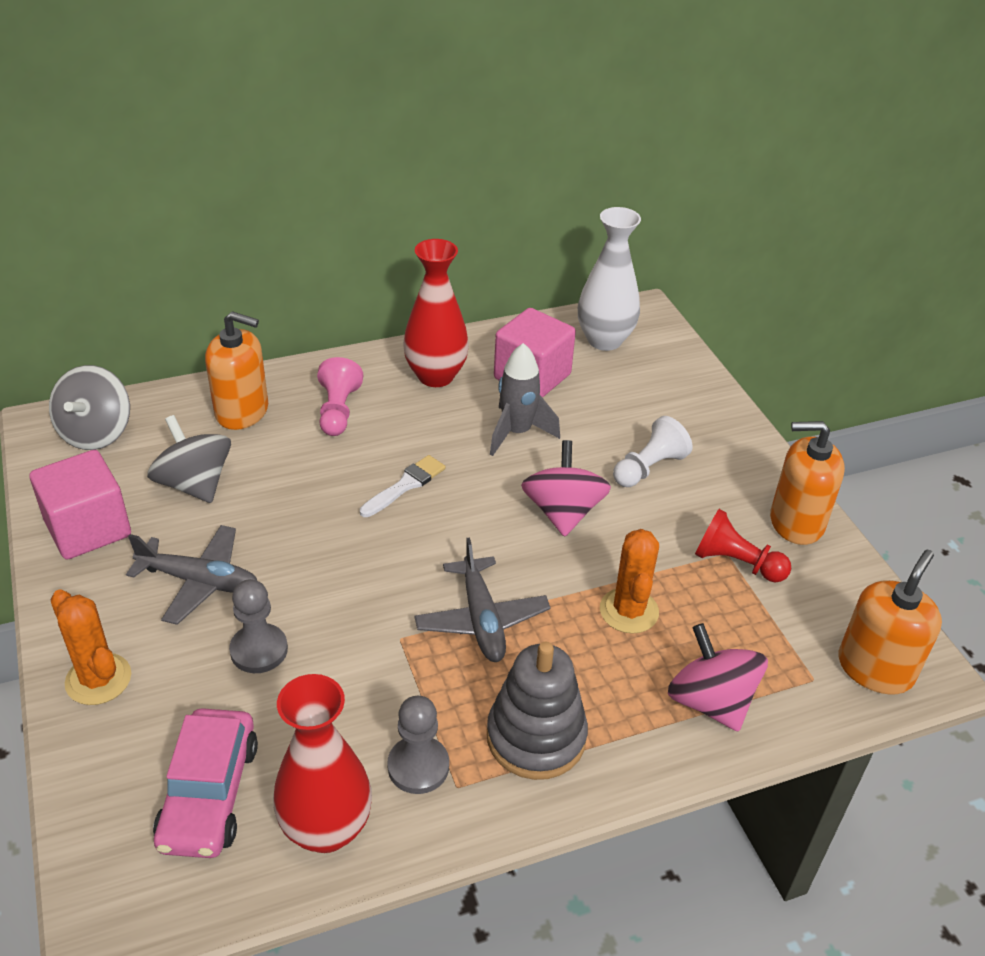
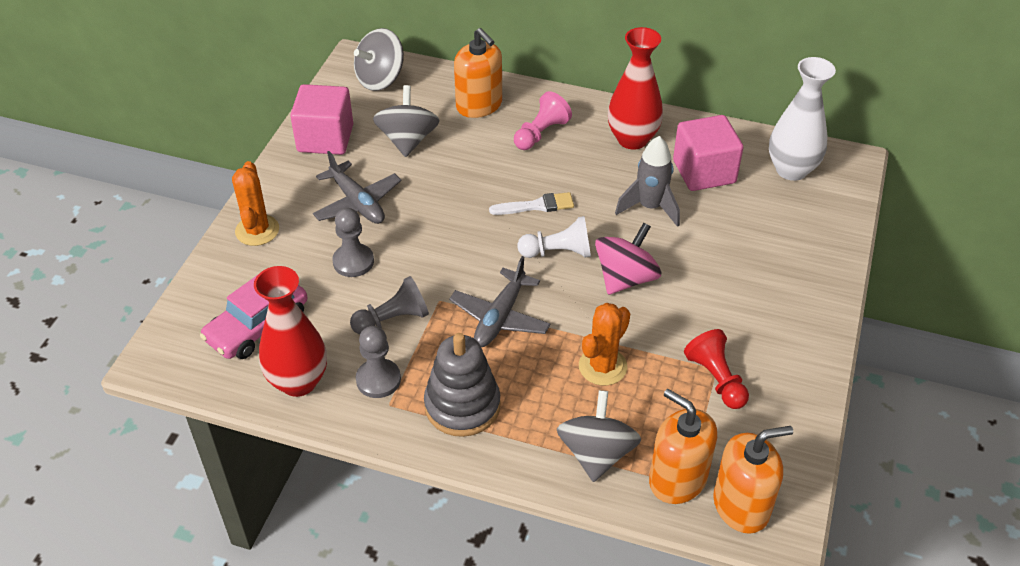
camera: 40 degrees right, 5 degrees up
white pawn [613,416,693,487] -> white pawn moved to [517,216,591,258]
pink spinning top [668,623,768,732] -> grey spinning top [557,390,641,482]
orange soap dispenser [770,421,845,545] -> orange soap dispenser moved to [649,389,717,504]
none -> grey pawn [350,276,429,334]

